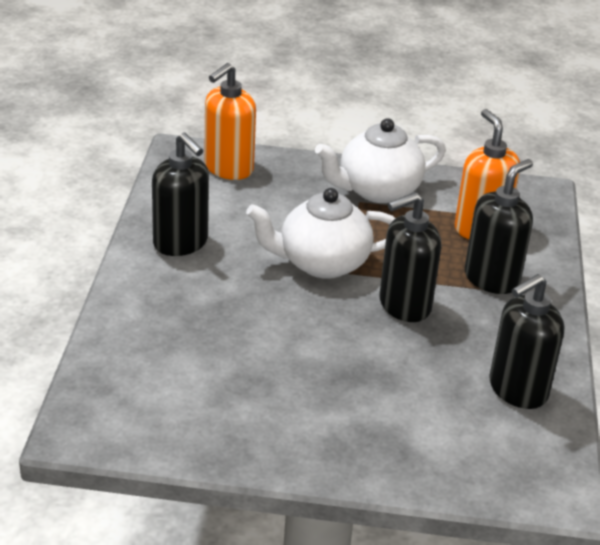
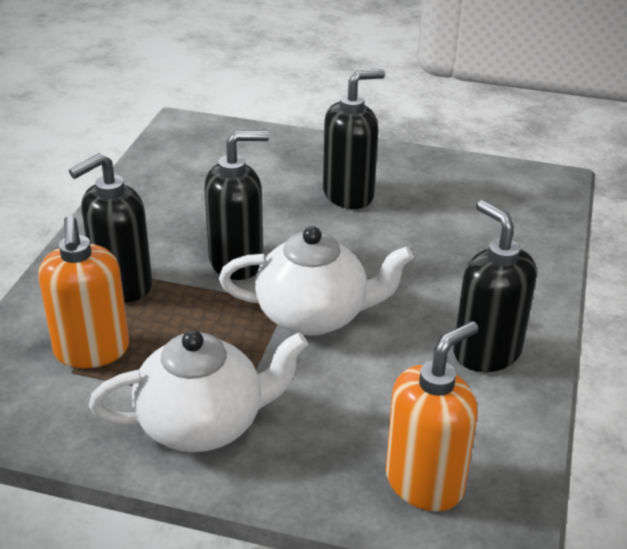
camera: 170 degrees left, 0 degrees up
black soap dispenser [489,274,564,409] -> black soap dispenser moved to [323,69,385,209]

